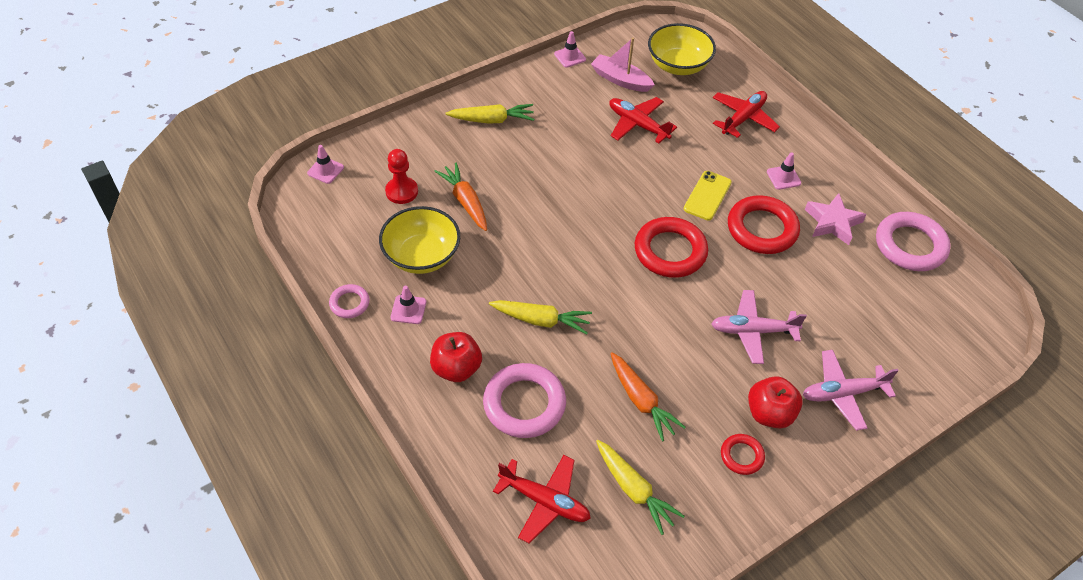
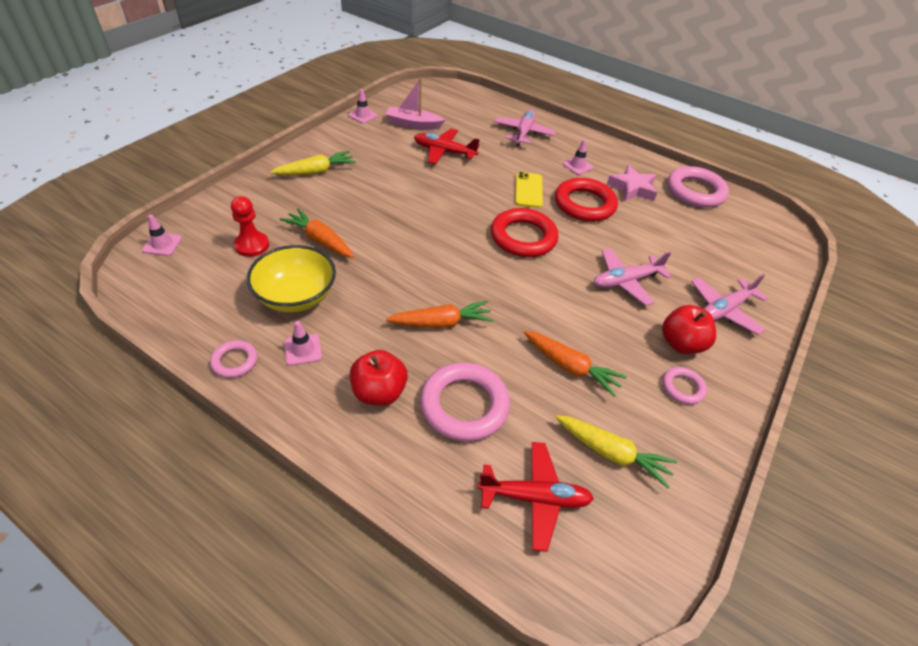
camera: 25 degrees left, 5 degrees down
yellow carrot [489,300,592,334] -> orange carrot [386,301,493,328]
yellow bowl [648,23,716,75] -> none
red plane [713,91,780,138] -> pink plane [494,110,556,146]
red ring [721,434,765,475] -> pink ring [663,367,707,405]

